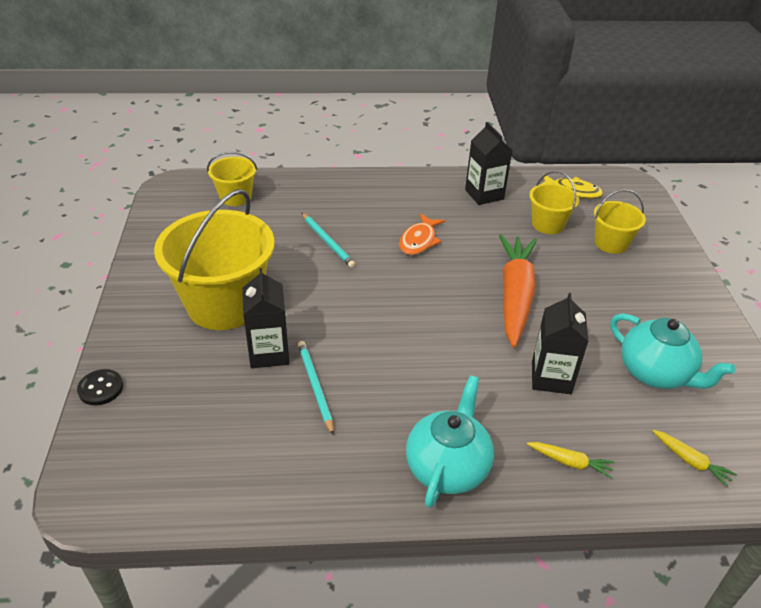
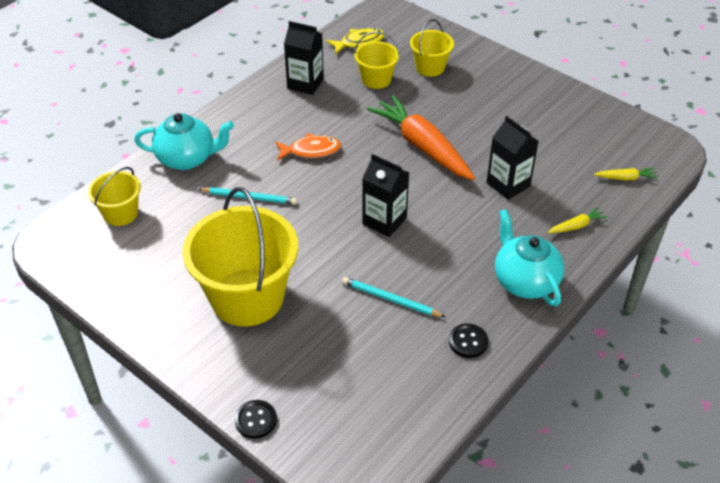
camera: 45 degrees left, 5 degrees up
black carton [242,268,289,368] -> black carton moved to [362,154,409,237]
orange fish [399,213,445,255] -> orange fish turned 75 degrees counterclockwise [275,133,341,161]
turquoise teapot [611,313,736,389] -> turquoise teapot moved to [134,113,234,170]
none -> black button [449,324,488,358]

